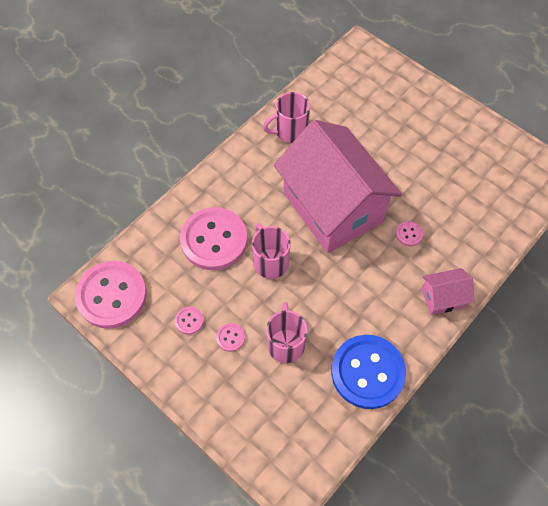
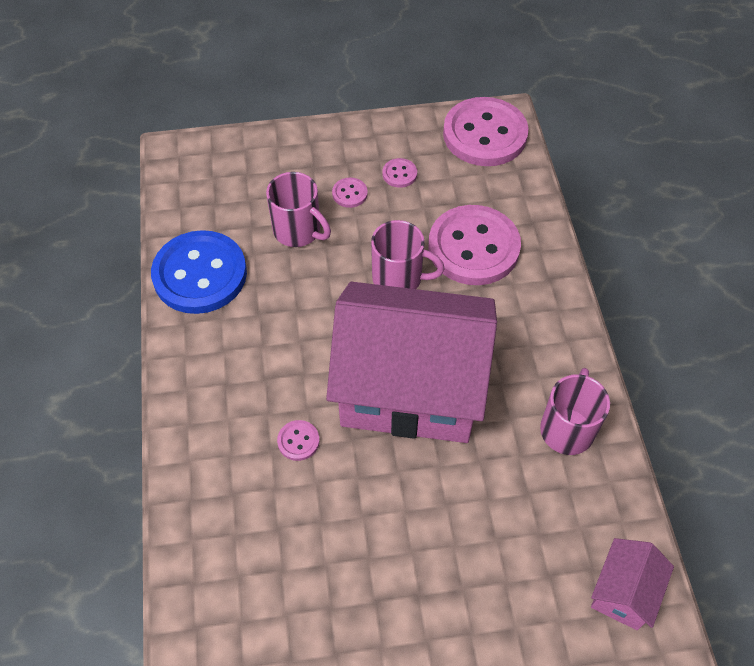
camera: 130 degrees right, 5 degrees down
pink house [421,268,475,315] -> pink house moved to [591,538,674,630]

